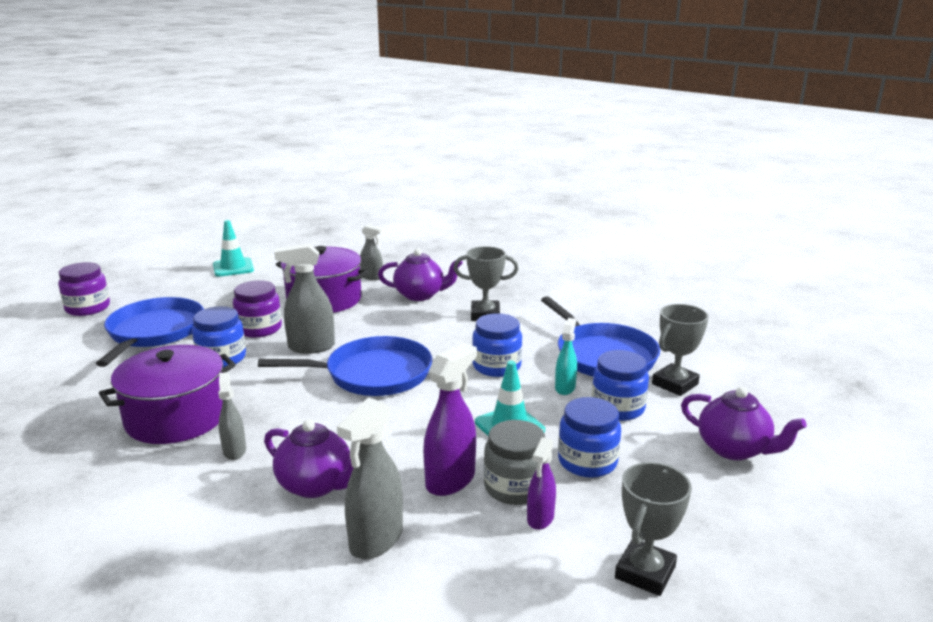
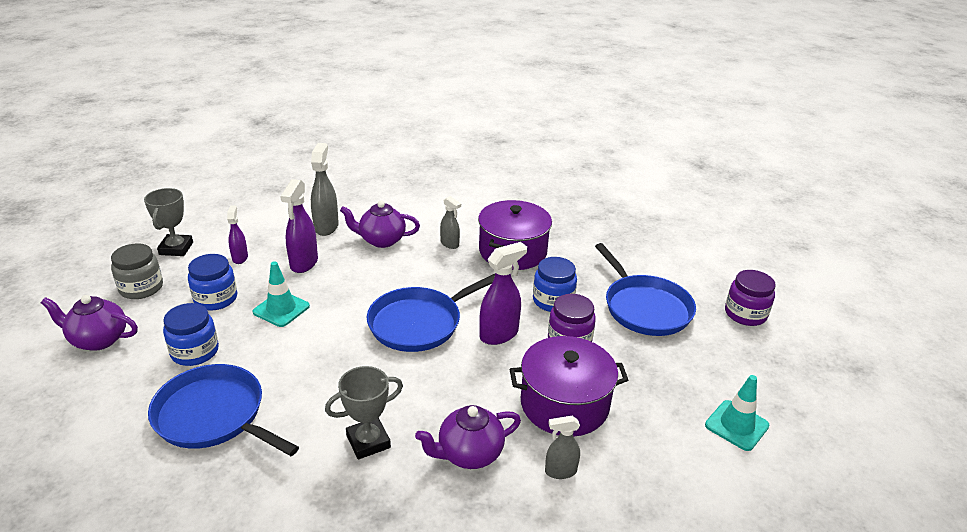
camera: 150 degrees right, 10 degrees up
grey spray bottle [274,243,335,354] -> purple spray bottle [479,242,527,345]
blue jar [472,313,522,377] -> none
grey jar [484,420,545,505] -> grey jar moved to [111,243,163,299]
turquoise spray bottle [555,318,577,395] -> none
grey trophy [652,304,709,396] -> none

